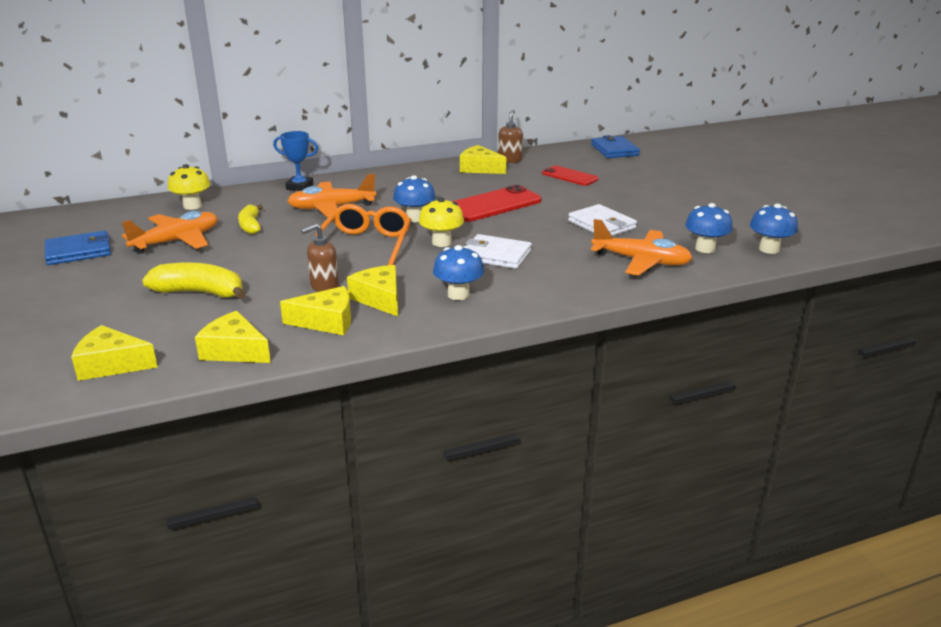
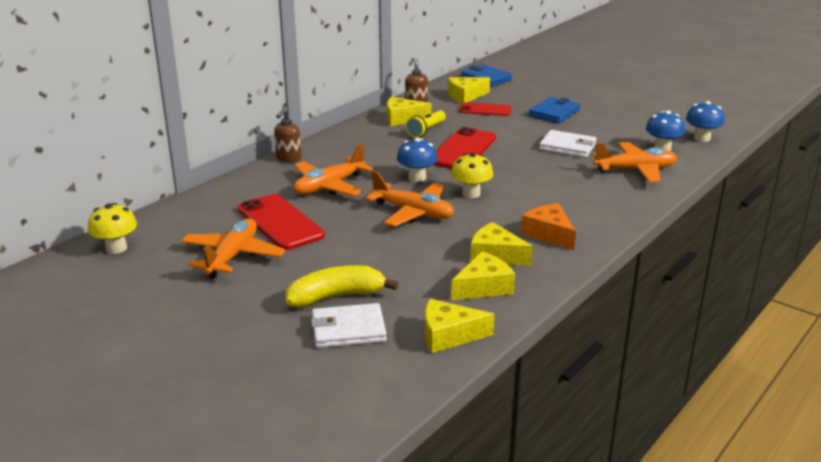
camera: 30 degrees left, 0 degrees up
blue wallet [45,230,111,265] -> blue wallet moved to [529,97,581,123]
yellow cheese [71,325,158,381] -> yellow cheese moved to [448,77,490,103]
yellow mushroom [168,164,210,210] -> yellow mushroom moved to [88,203,137,254]
yellow banana [238,204,263,234] -> red phone [238,194,325,250]
blue trophy [273,131,318,191] -> none
brown soap dispenser [301,224,339,292] -> brown soap dispenser moved to [274,109,301,162]
orange glasses [315,204,411,265] -> orange plane [365,171,454,227]
blue mushroom [433,245,484,300] -> orange cheese [521,203,576,250]
white wallet [466,234,532,269] -> white wallet moved to [311,303,387,348]
none -> yellow flashlight [406,110,446,138]

